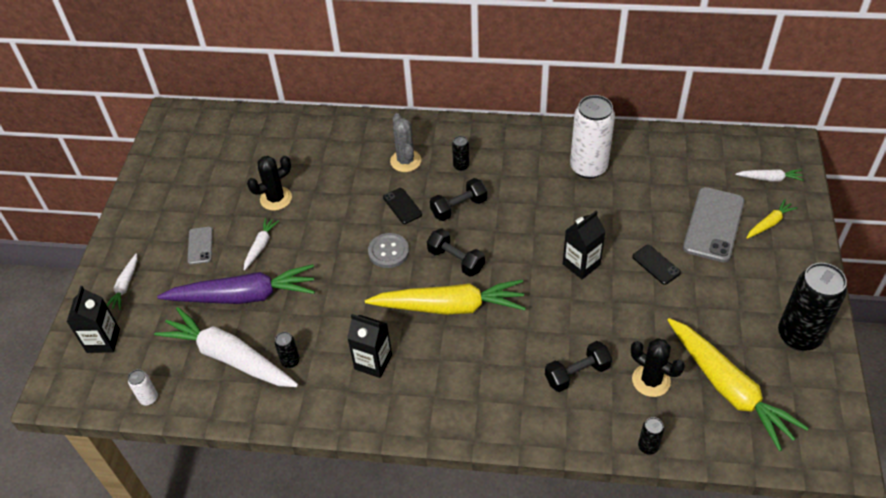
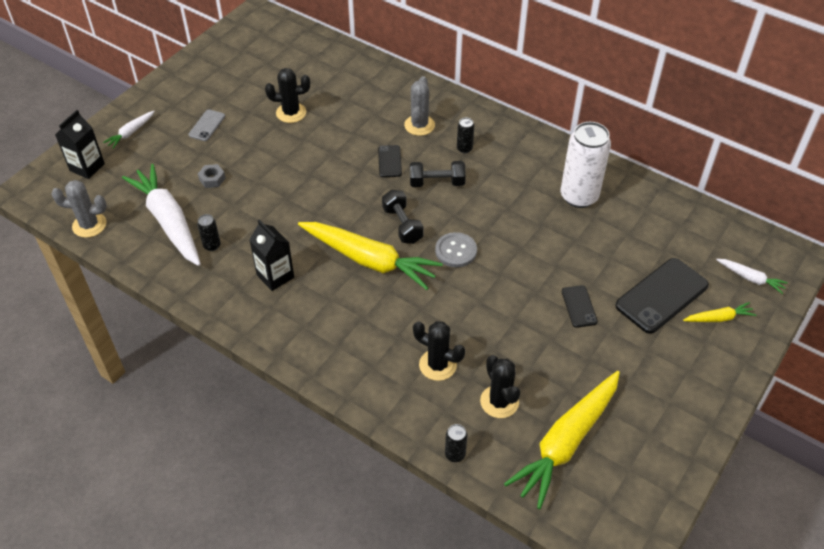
camera: 25 degrees right, 0 degrees up
white can [128,369,158,405] -> grey cactus [51,180,107,238]
purple carrot [157,264,315,304] -> grey nut [198,164,226,188]
white carrot [244,217,279,271] -> none
grey button [368,233,409,268] -> grey button moved to [435,232,477,267]
black dumbbell [545,341,612,392] -> black cactus [413,321,465,381]
black carton [563,211,606,279] -> none
yellow carrot [667,318,809,451] -> yellow carrot turned 45 degrees clockwise [504,371,620,509]
grey phone [683,187,745,262] -> black phone [615,258,709,334]
black can [778,263,847,351] -> none

